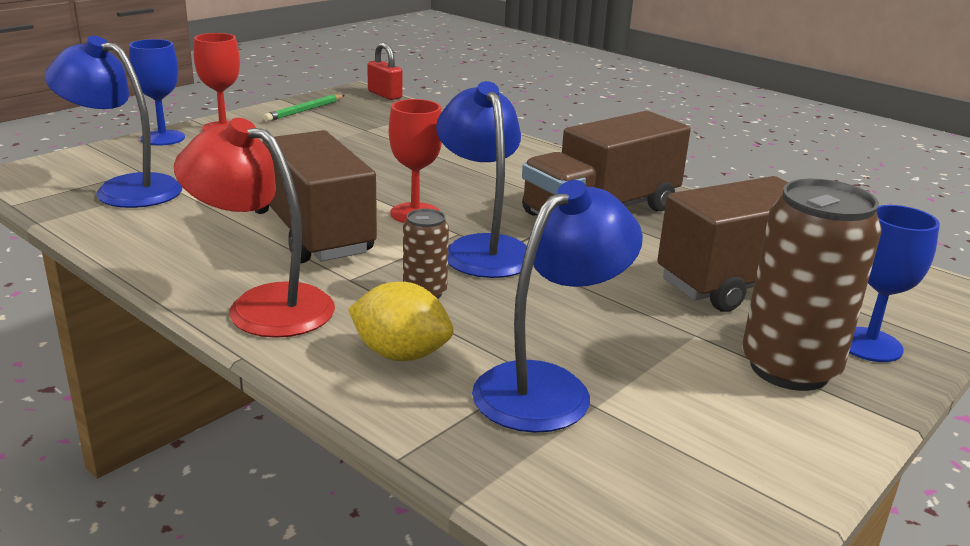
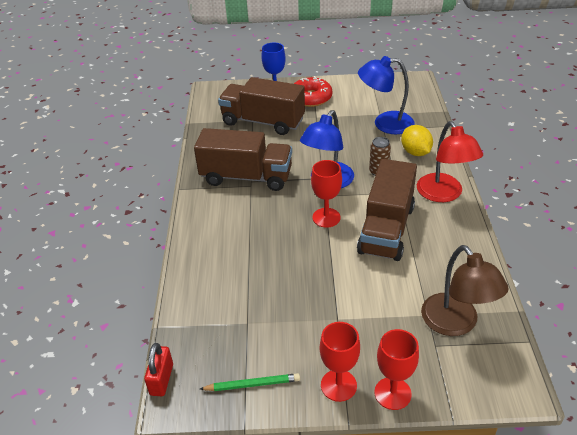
camera: 130 degrees left, 15 degrees up
blue lamp [45,36,182,208] -> brown lamp [421,245,509,336]
blue goblet [129,39,185,146] -> red goblet [374,329,419,410]
brown can [742,179,882,391] -> red donut [294,76,332,107]

